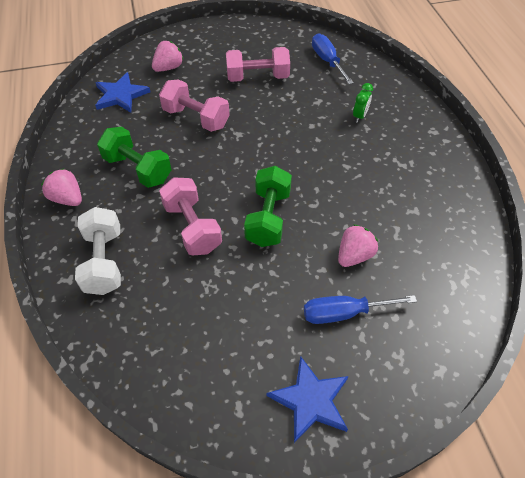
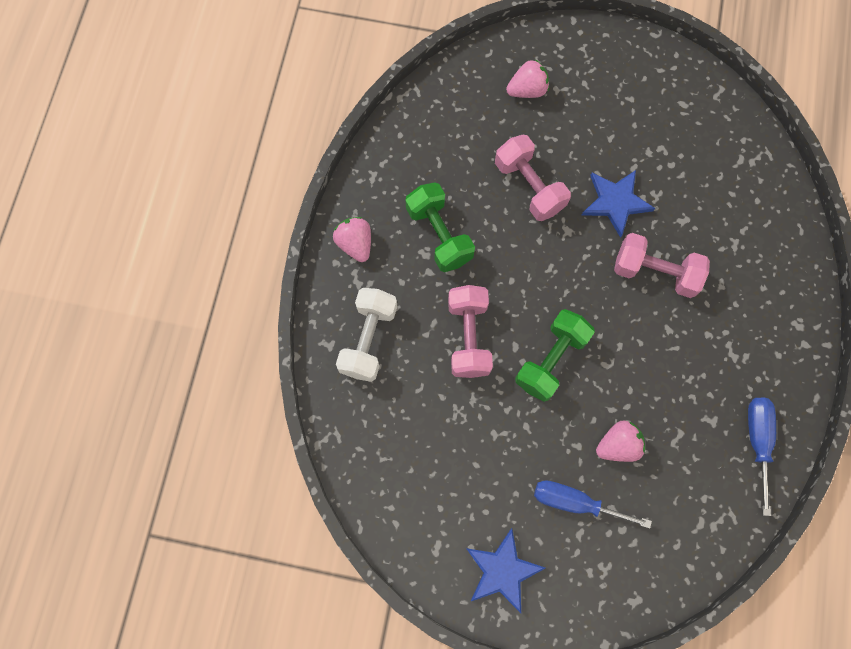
camera: 25 degrees right, 20 degrees up
blue star [95,72,150,113] -> blue star moved to [582,170,655,238]
pink dumbbell [226,47,290,82] -> pink dumbbell moved to [614,233,710,298]
blue screwdriver [312,33,354,84] -> blue screwdriver moved to [748,398,776,516]
green clock [353,83,373,123] -> none

